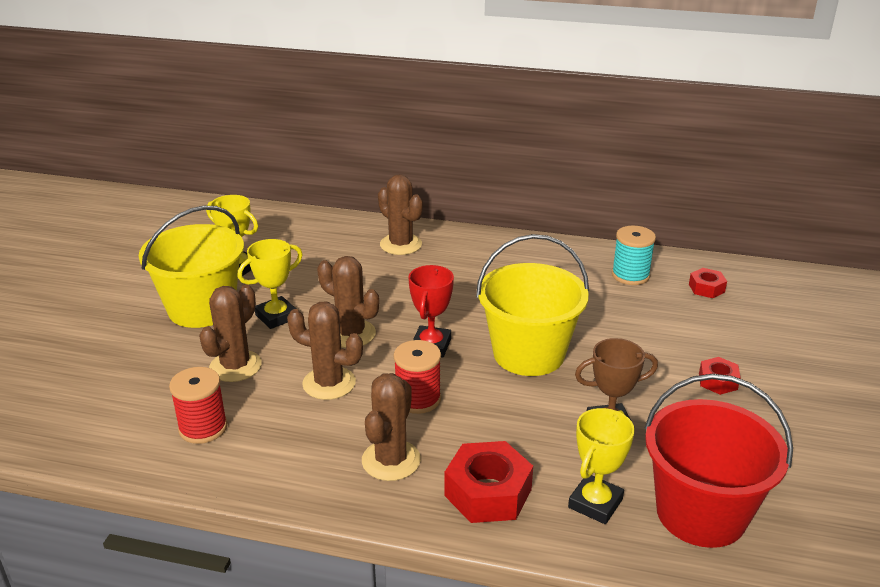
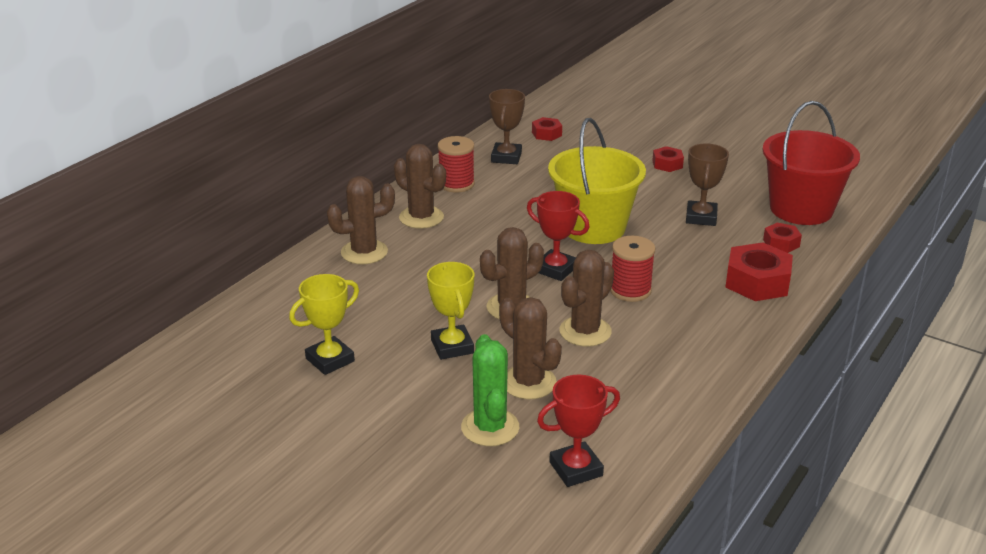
camera: 70 degrees left, 0 degrees up
yellow bucket [139,205,244,328] -> none
red spool [169,367,227,444] -> red spool moved to [438,136,475,192]
brown cactus [362,373,421,481] -> brown cactus moved to [394,144,446,229]
yellow trophy [568,408,635,524] -> red nut [763,223,802,253]
turquoise spool [612,226,656,285] -> brown trophy [489,89,525,164]
none -> green cactus [461,334,519,446]
none -> red trophy [537,375,620,487]

